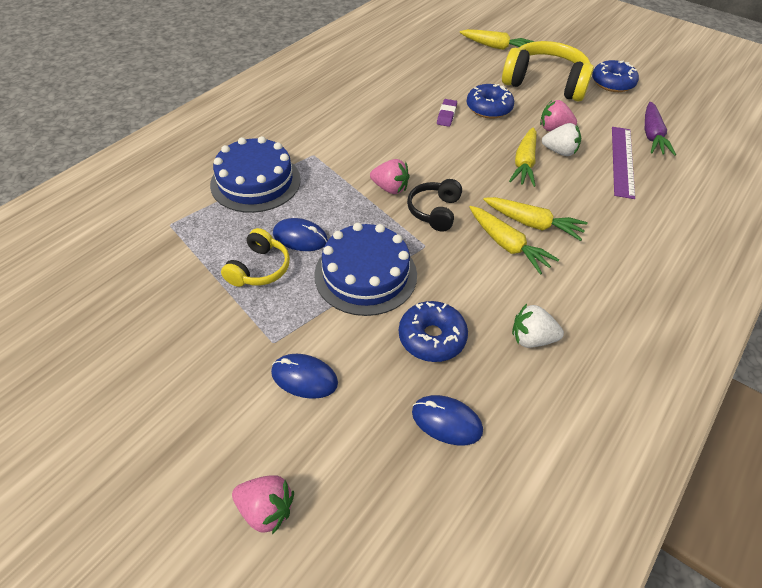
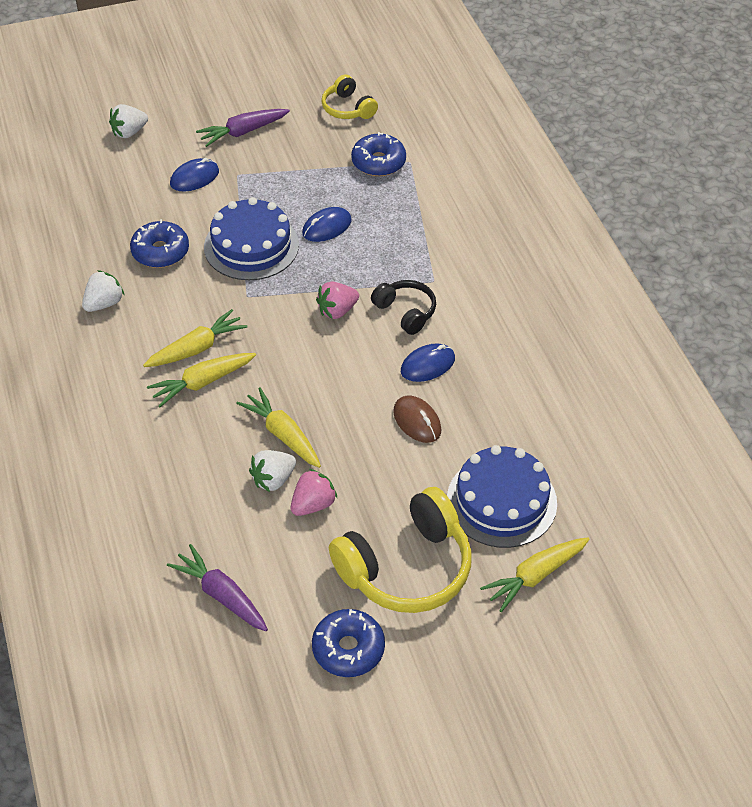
camera: 125 degrees right, 0 degrees up
blue cake [210,136,301,213] -> blue cake moved to [447,445,557,548]
yellow headphones [221,228,290,287] -> yellow headphones moved to [321,75,378,119]
pink strawberry [232,476,294,534] -> white strawberry [109,104,148,138]
black headphones [407,179,462,232] -> black headphones moved to [371,280,436,335]
blue mouse [412,395,483,445] -> blue mouse moved to [401,343,455,382]
purple eraser [437,99,457,127] -> brown mouse [393,396,441,443]
blue donut [466,84,514,118] -> blue donut moved to [351,132,406,176]
yellow carrot [469,206,559,275] -> yellow carrot turned 150 degrees clockwise [143,309,248,367]
purple ruler [612,127,635,199] -> none
none -> purple carrot [196,109,290,147]

